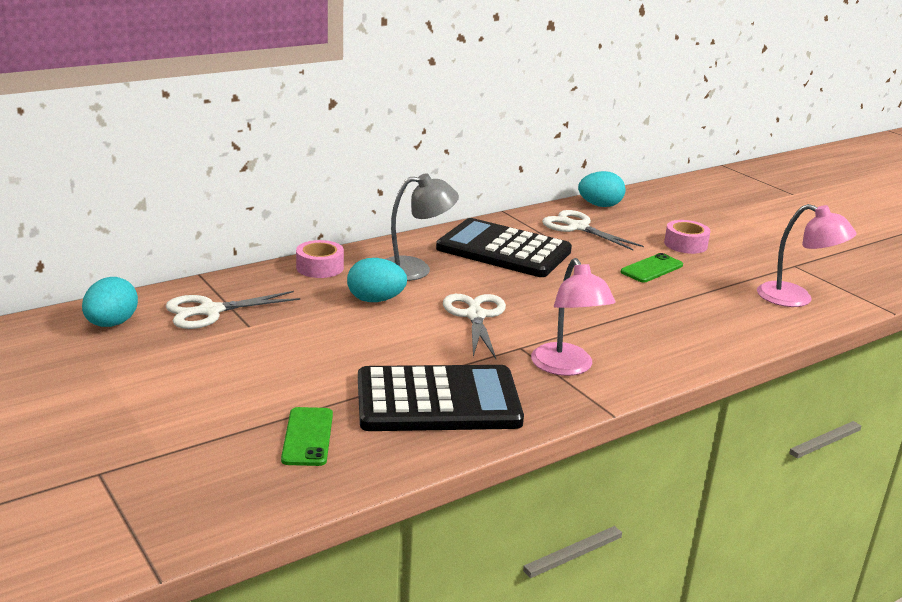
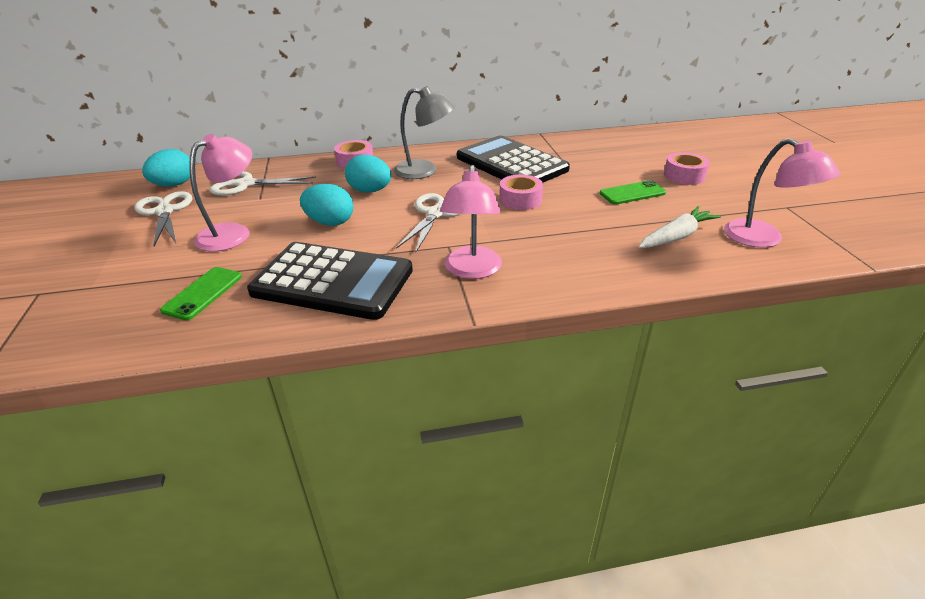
camera: 25 degrees right, 10 degrees up
white scissors [542,210,644,251] -> white scissors moved to [134,191,192,246]
turquoise egg [578,171,625,207] -> turquoise egg moved to [300,184,353,226]
none -> pink lamp [189,134,252,252]
none -> pink tape [499,175,543,210]
none -> white carrot [639,206,721,248]

